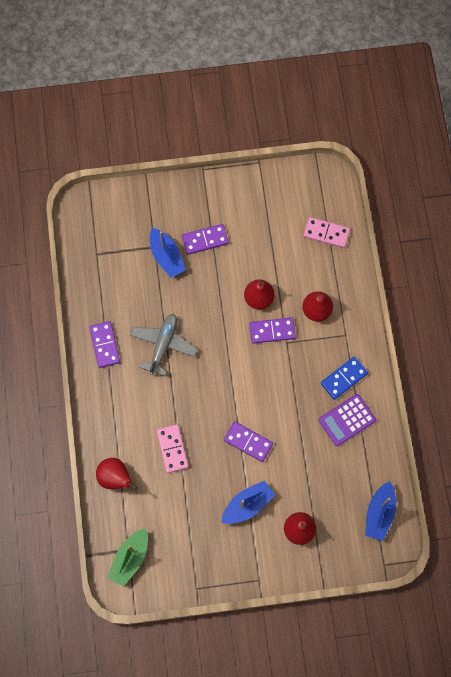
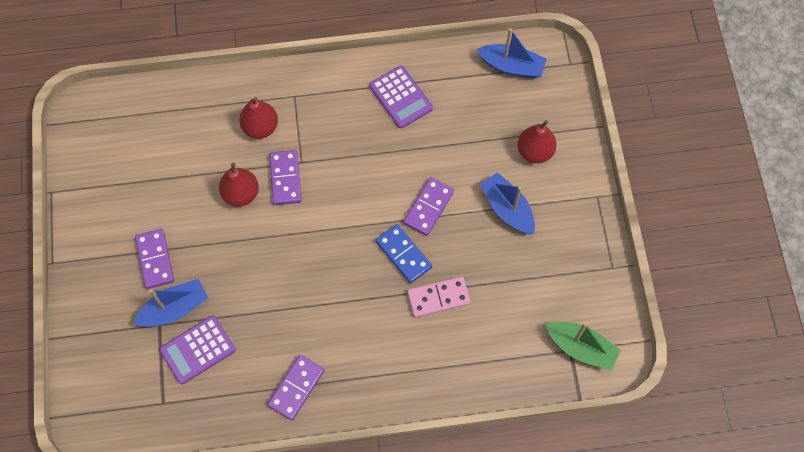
camera: 90 degrees left, 5 degrees down
purple domino [89,321,120,368] -> purple domino turned 45 degrees counterclockwise [267,355,324,420]
red pear [96,458,137,490] -> none
grey plane [130,314,197,376] -> none
pink domino [303,217,350,248] -> none
blue domino [321,357,368,400] -> blue domino moved to [376,224,432,283]
none -> purple calculator [159,315,236,385]

